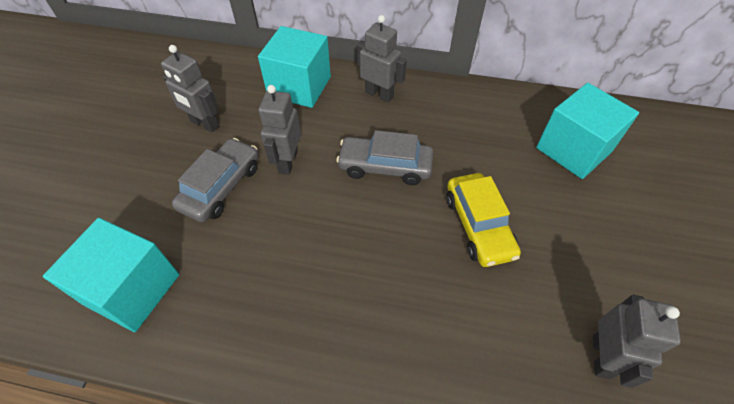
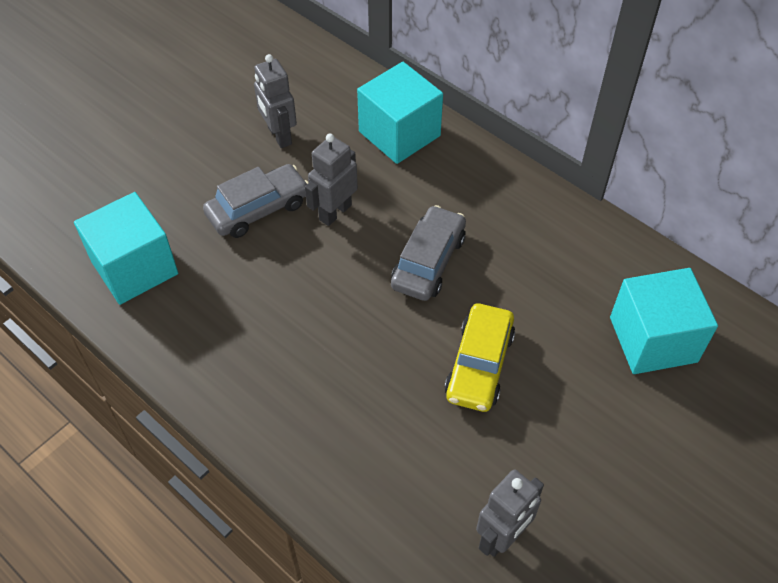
camera: 30 degrees right, 0 degrees up
grey car [336,130,434,185] -> grey car turned 75 degrees clockwise [391,205,466,301]
grey robot [357,15,407,103] -> none

